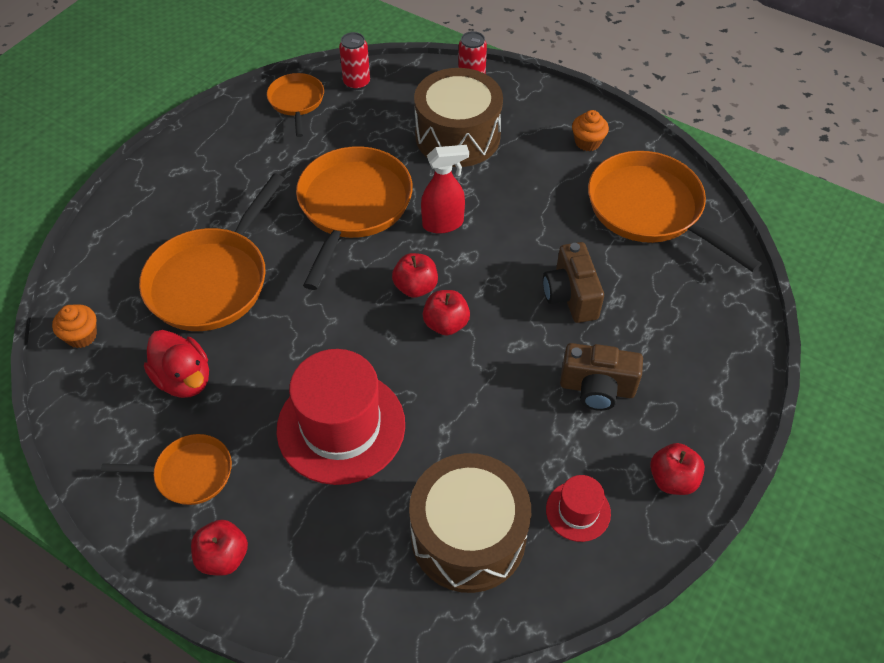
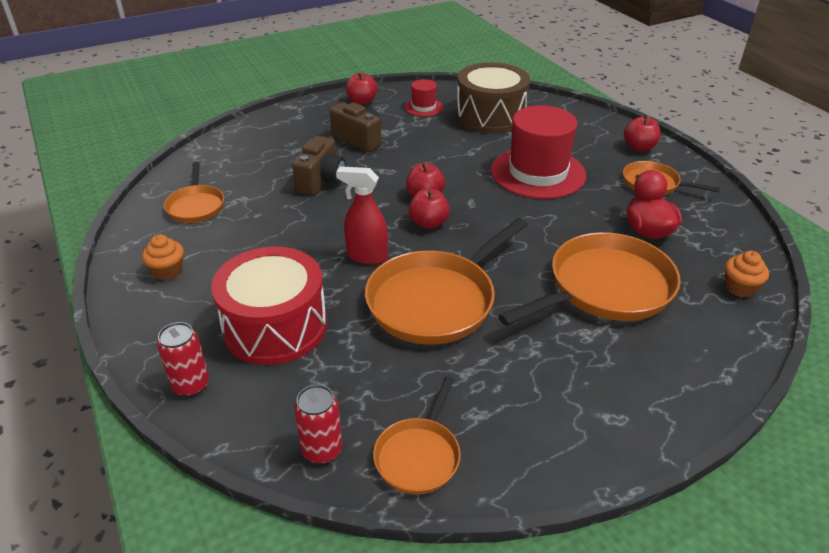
camera: 150 degrees left, 15 degrees down
brown drum [414,68,503,167] -> red drum [211,247,327,365]
orange pan [588,151,762,272] -> orange pan [164,162,224,223], size x0.54

